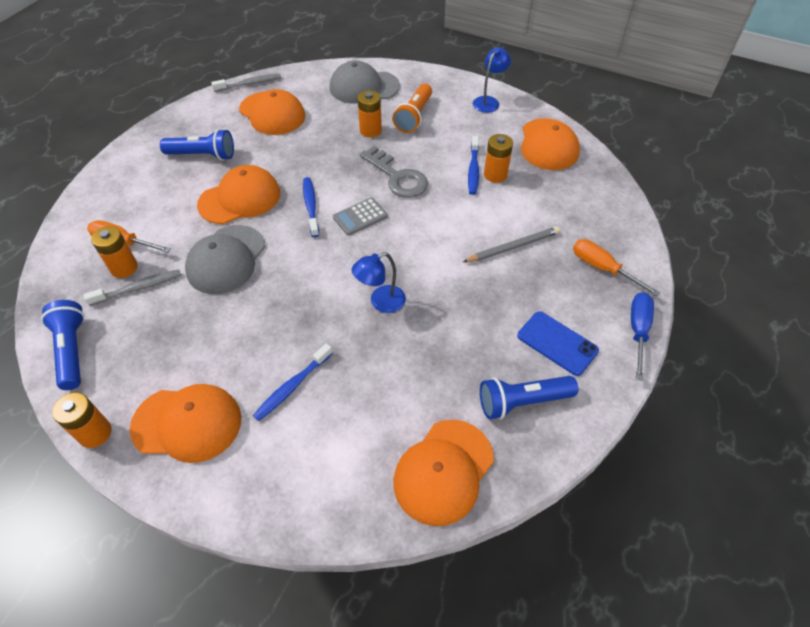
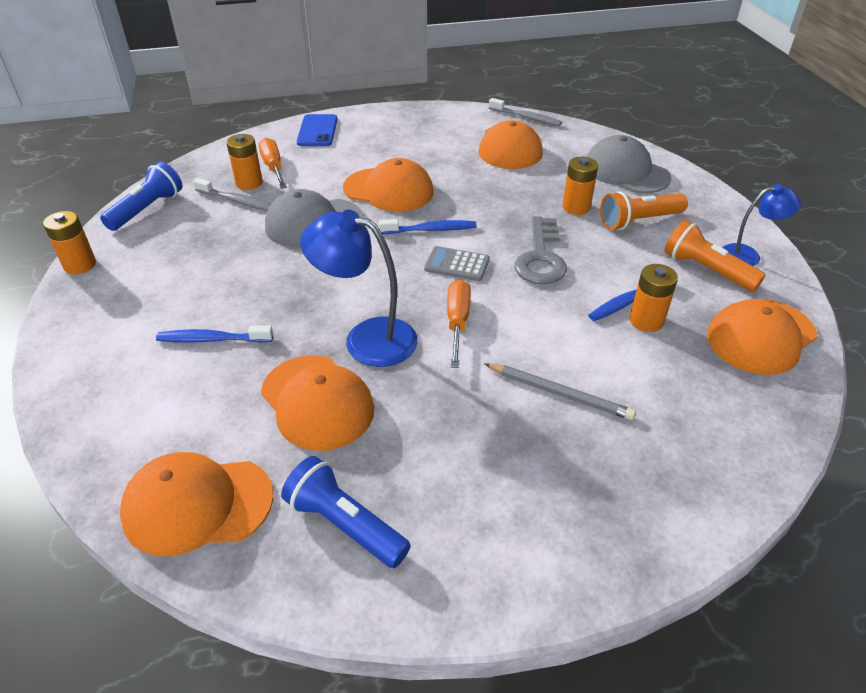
camera: 50 degrees right, 10 degrees down
orange cap [130,384,241,463] -> orange cap moved to [261,355,374,451]
blue flashlight [160,129,234,160] -> none
blue toothbrush [303,177,319,237] -> blue toothbrush turned 45 degrees clockwise [379,219,477,234]
blue lamp [352,252,406,313] -> blue lamp [300,210,418,367], size x1.62
blue phone [517,311,599,376] -> blue phone moved to [297,114,338,146]
orange screwdriver [573,239,661,297] -> orange screwdriver moved to [447,279,471,368]
blue screwdriver [631,292,654,381] -> none
none -> orange flashlight [665,220,766,292]

